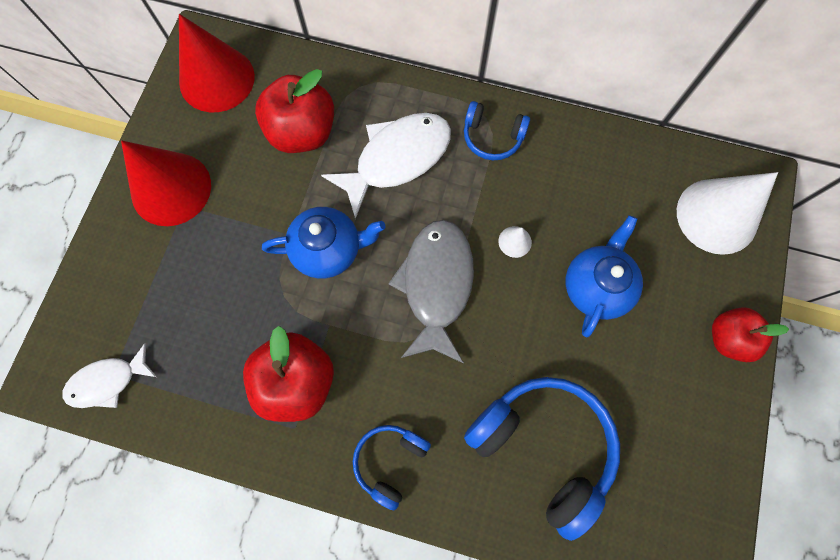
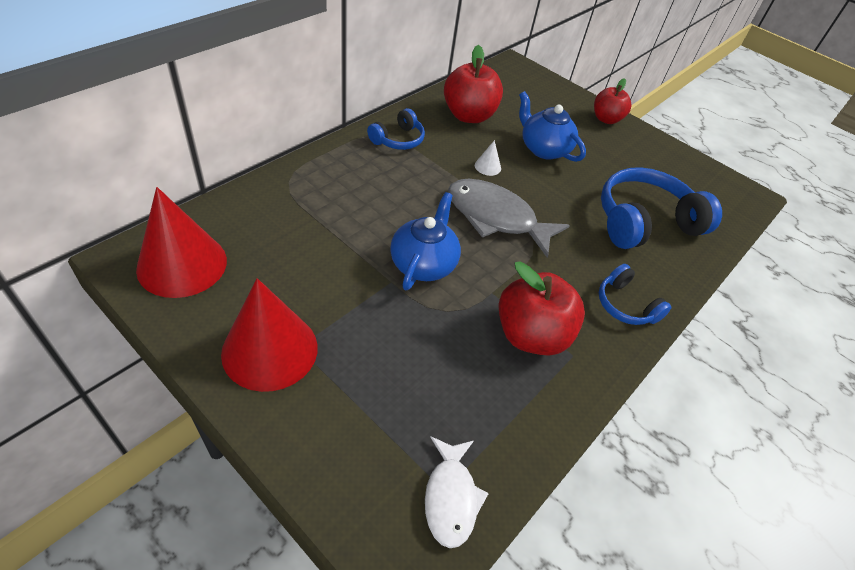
camera: 70 degrees left, 25 degrees down
red apple [255,69,334,153] -> red apple moved to [444,45,503,123]
white fish [321,113,451,219] -> none
white cone [677,172,778,255] -> none

